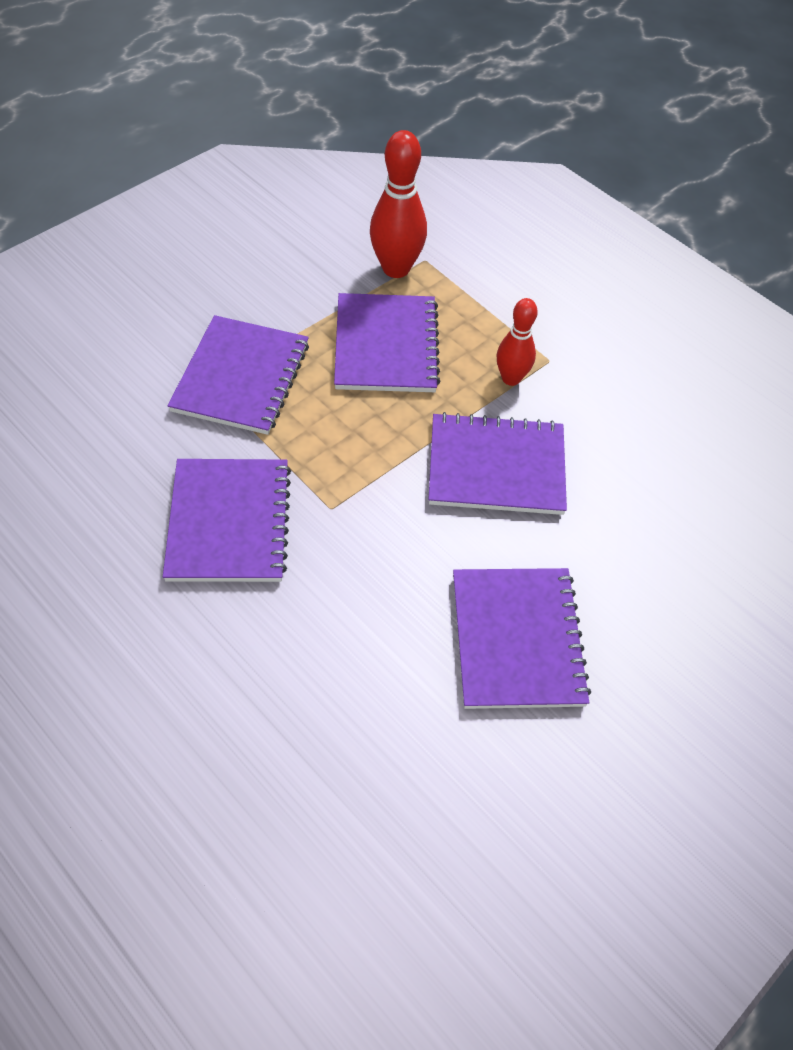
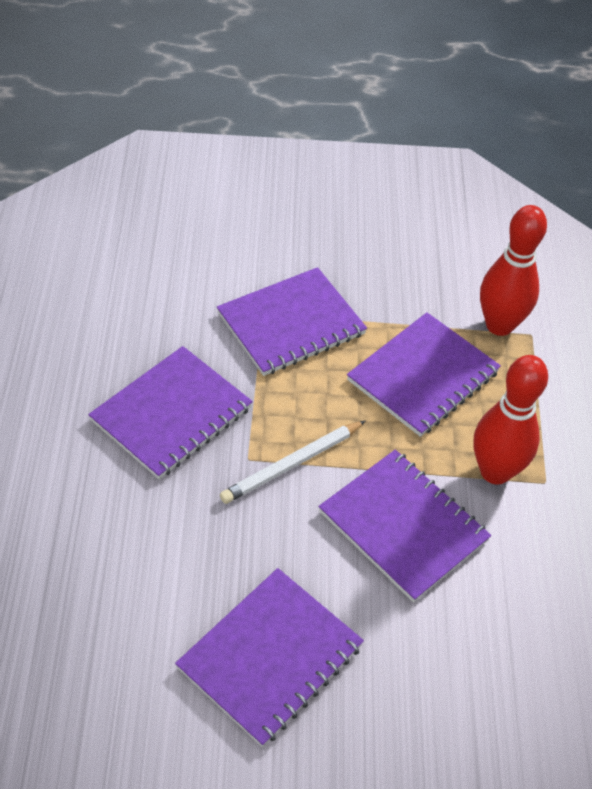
camera: 45 degrees right, 5 degrees down
red bowling pin [497,298,538,386] -> red bowling pin [474,355,548,485], size x1.58
none -> white pencil [220,421,366,504]

